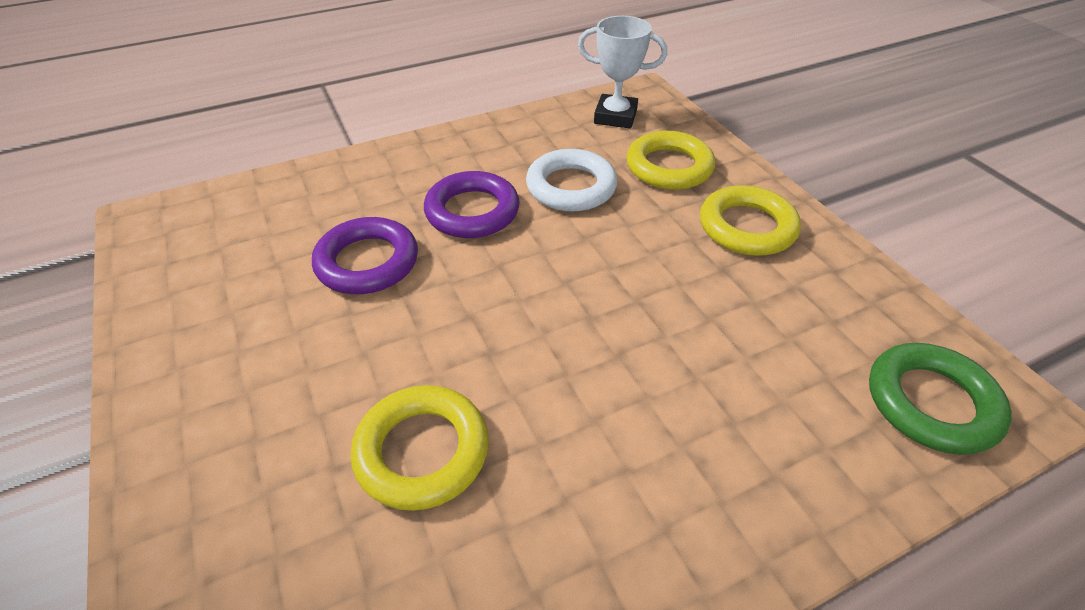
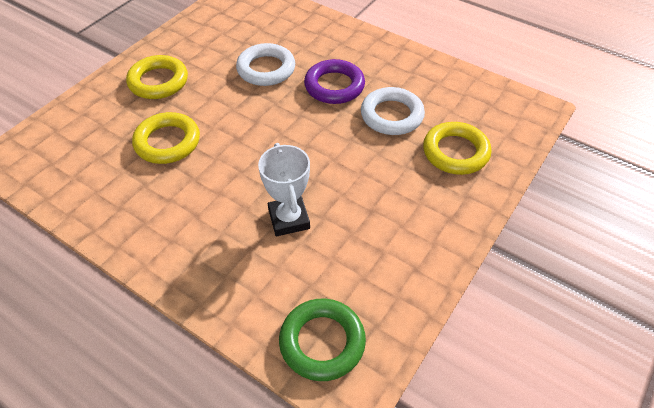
camera: 60 degrees right, 5 degrees up
purple ring [312,217,418,294] -> white ring [236,43,295,86]
white trophy [578,16,667,129] -> white trophy moved to [258,143,310,236]
yellow ring [700,185,801,256] -> yellow ring moved to [126,55,188,99]

